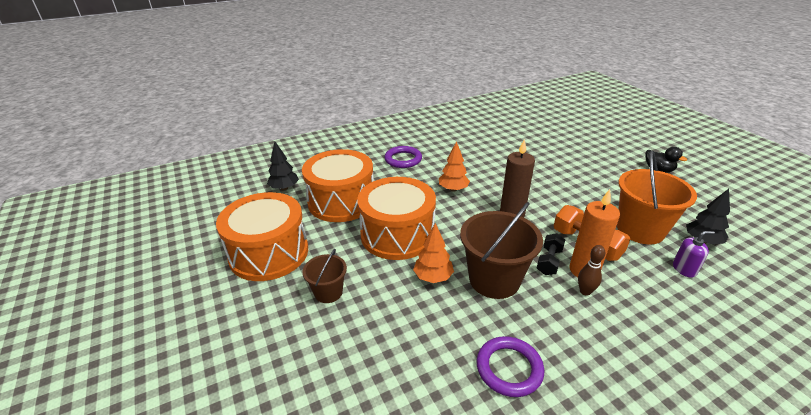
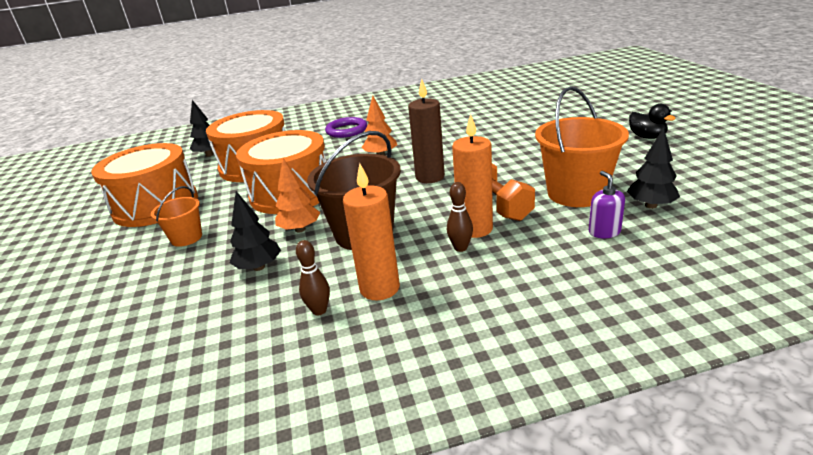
camera: 15 degrees right, 5 degrees down
brown bucket [302,249,347,303] -> orange bucket [151,186,202,247]
purple ring [476,336,544,397] -> brown bowling pin [296,240,330,315]
black dumbbell [537,233,565,275] -> none
purple soap dispenser [673,231,715,278] -> purple soap dispenser turned 105 degrees counterclockwise [589,171,625,238]
none -> black tree [230,191,281,271]
none -> orange candle [343,163,400,300]

